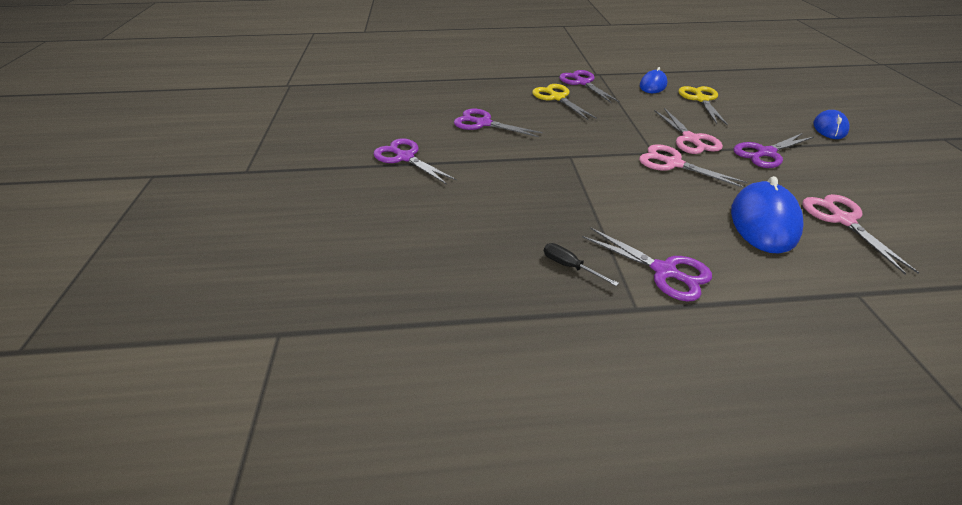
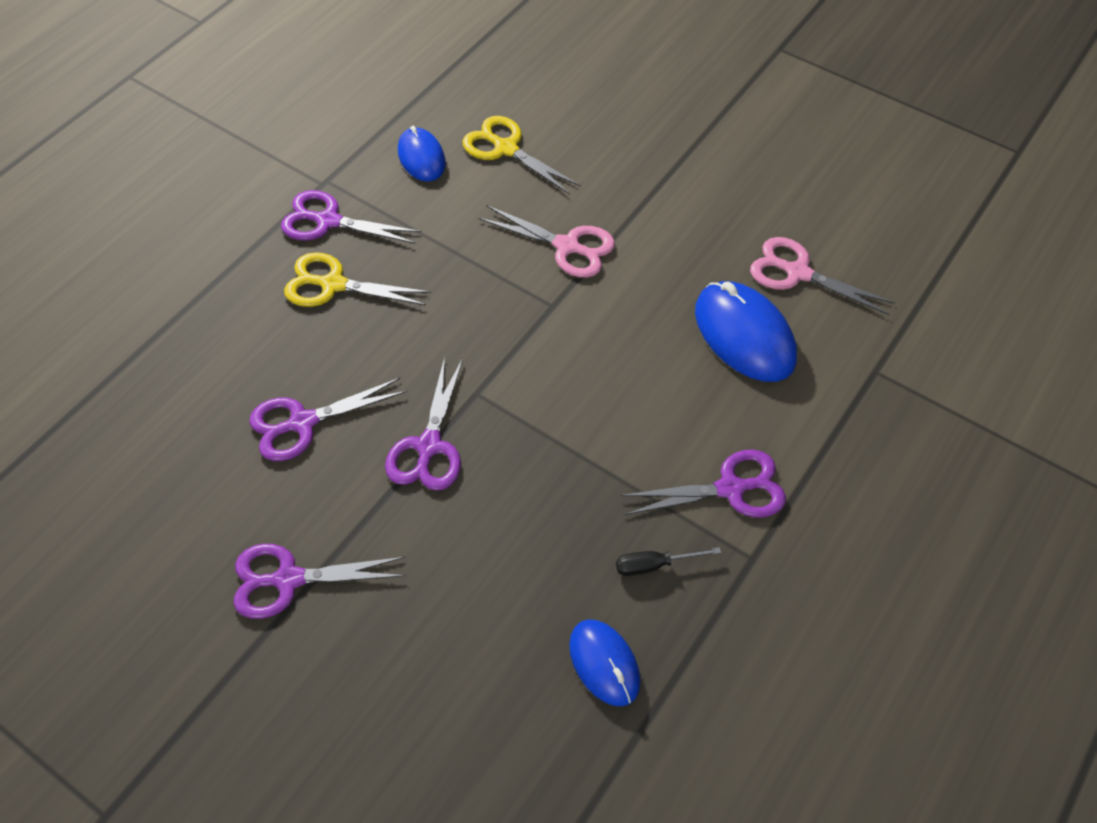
camera: 50 degrees left, 15 degrees up
pink scissors [639,144,748,188] -> none
purple scissors [733,133,814,168] -> purple scissors moved to [385,357,463,491]
blue mouse [813,110,850,139] -> blue mouse moved to [569,619,640,706]

